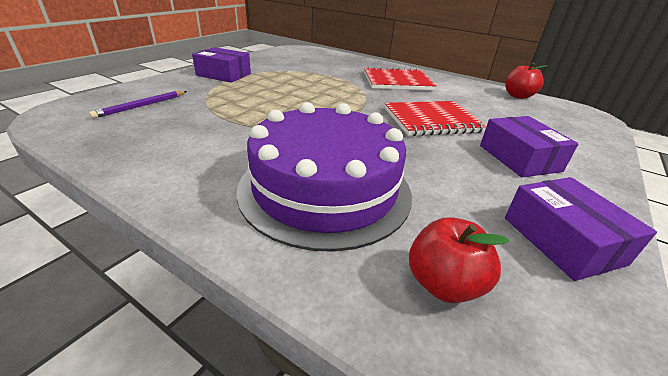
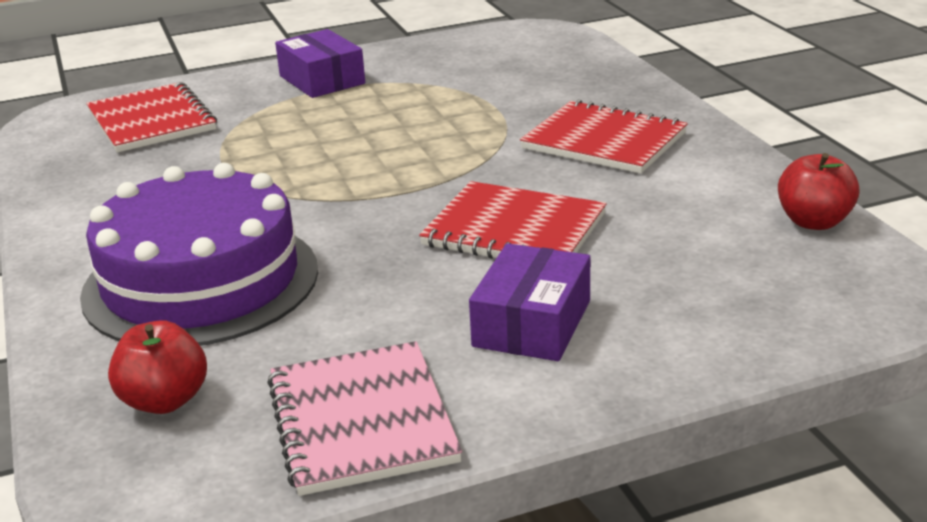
camera: 40 degrees right, 5 degrees down
purple pencil [89,91,187,119] -> red notebook [86,82,217,153]
purple box [505,177,657,281] -> pink notebook [267,341,462,496]

